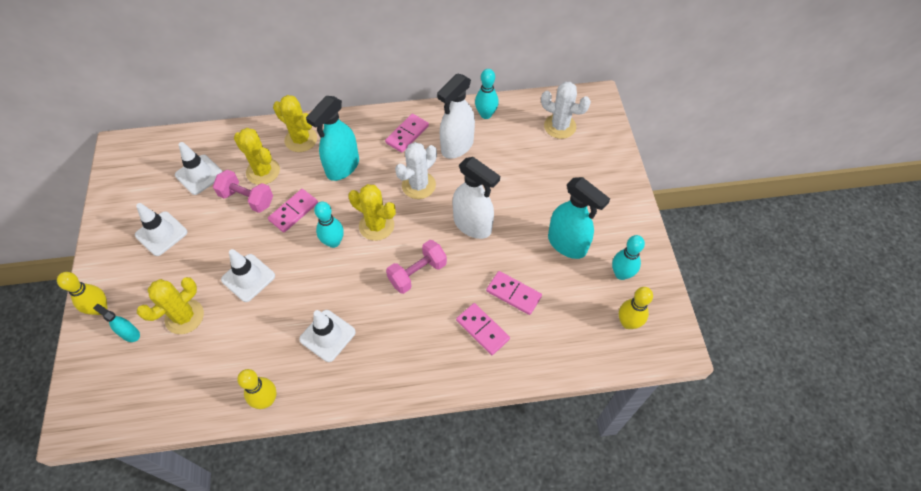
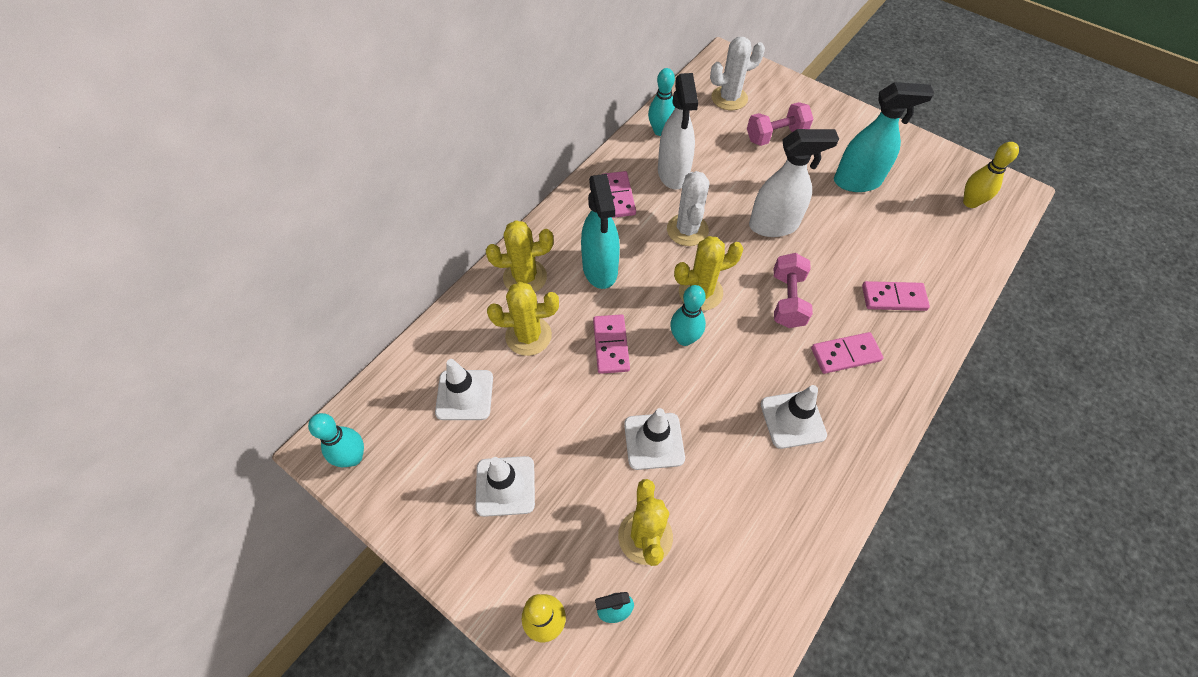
camera: 45 degrees left, 0 degrees up
pink dumbbell [213,170,273,213] -> pink dumbbell moved to [747,102,813,146]
yellow bowling pin [237,369,276,409] -> none
pink domino [486,271,542,315] -> pink domino moved to [811,332,884,374]
turquoise bowling pin [612,235,645,280] -> turquoise bowling pin moved to [308,413,364,467]

